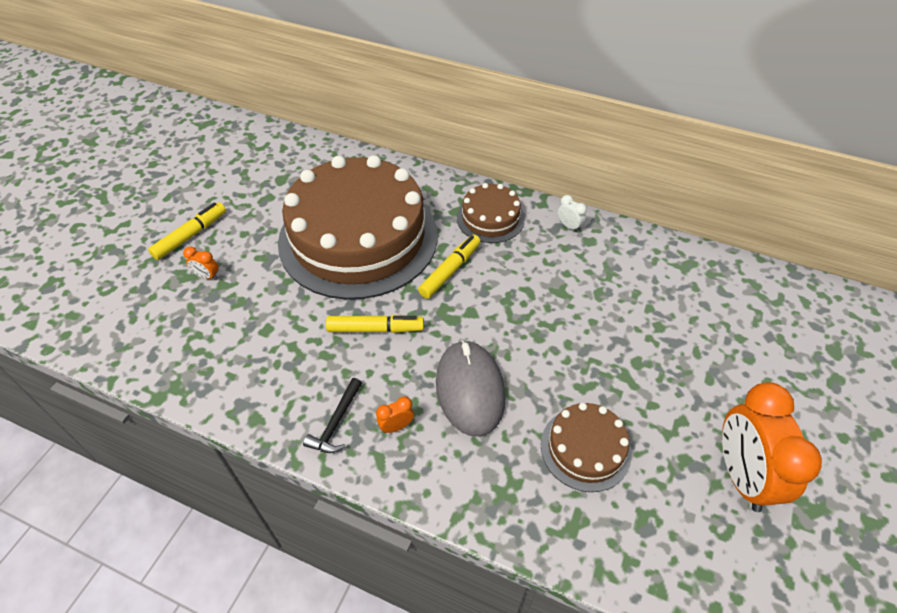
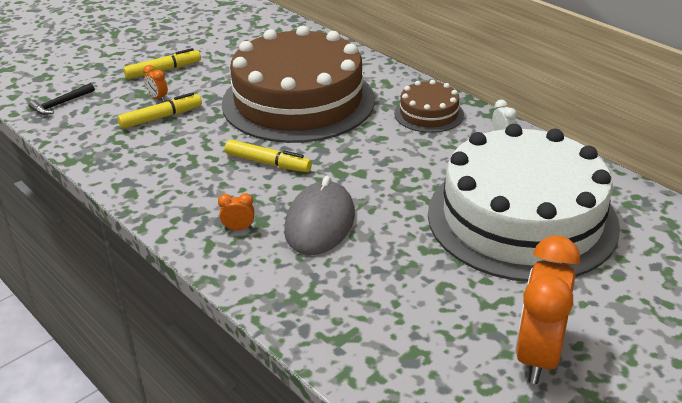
camera: 25 degrees right, 15 degrees down
black hammer [303,378,362,453] -> black hammer moved to [28,83,95,115]
yellow marker [418,235,481,299] -> yellow marker moved to [118,92,202,129]
brown cake [541,403,632,492] -> none
none -> white cake [428,124,620,282]

